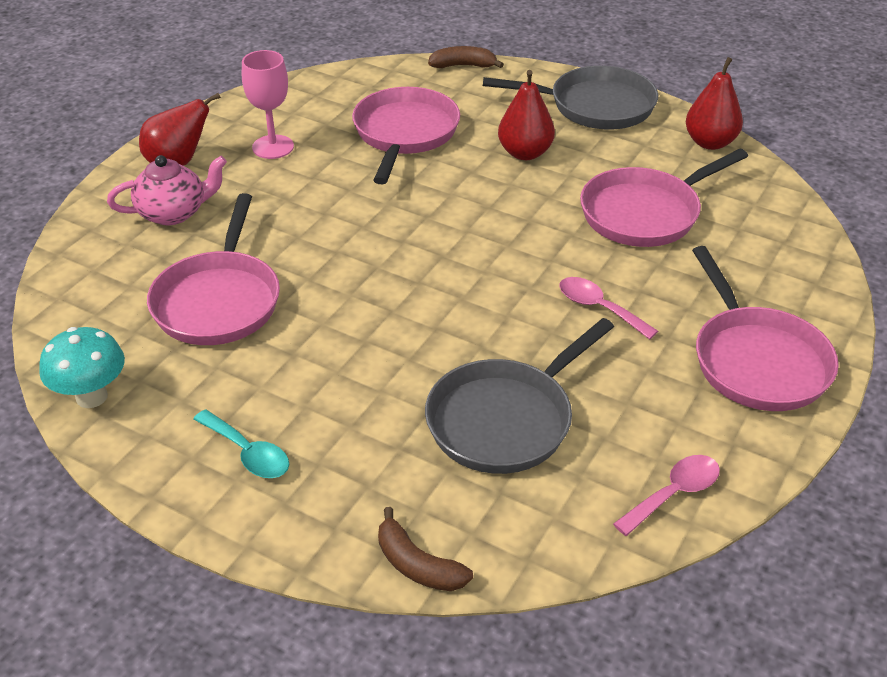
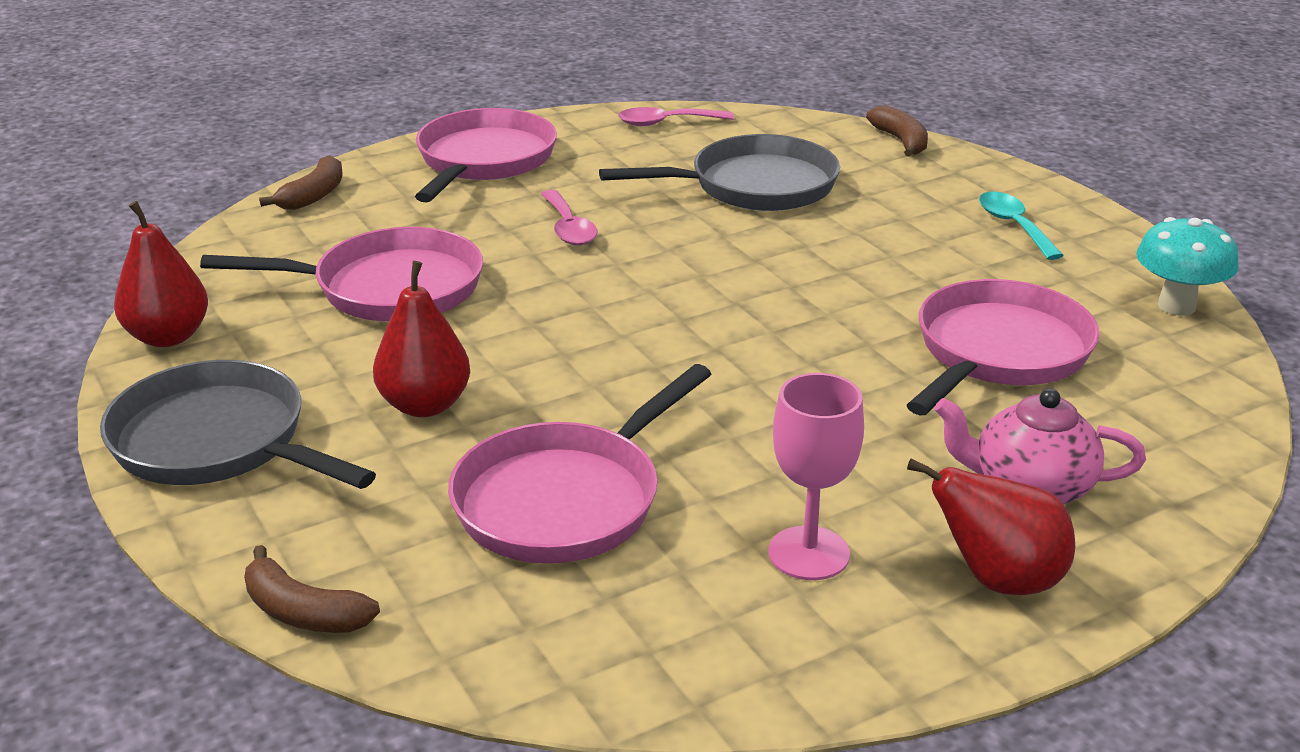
camera: 150 degrees left, 10 degrees down
none -> brown banana [259,155,343,210]

